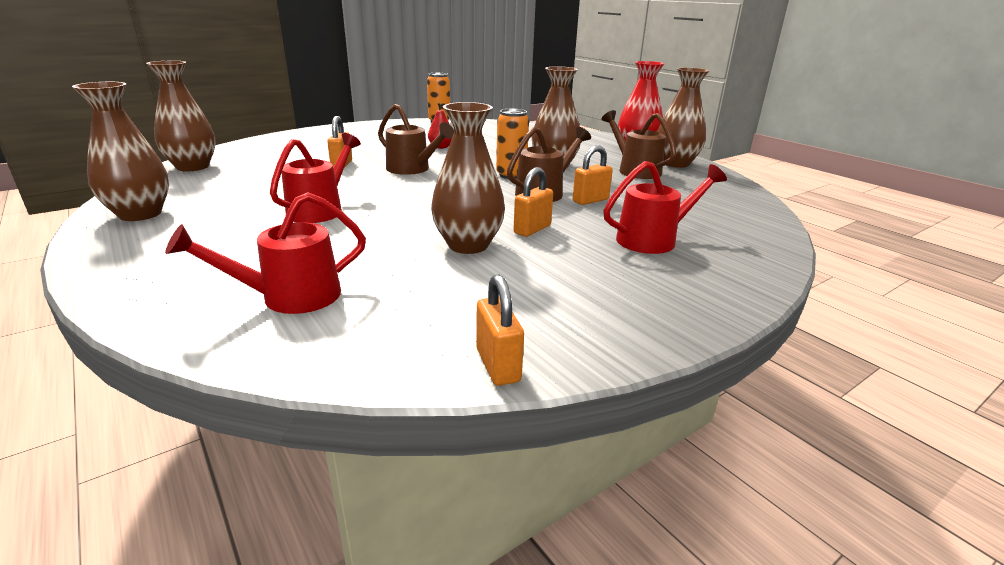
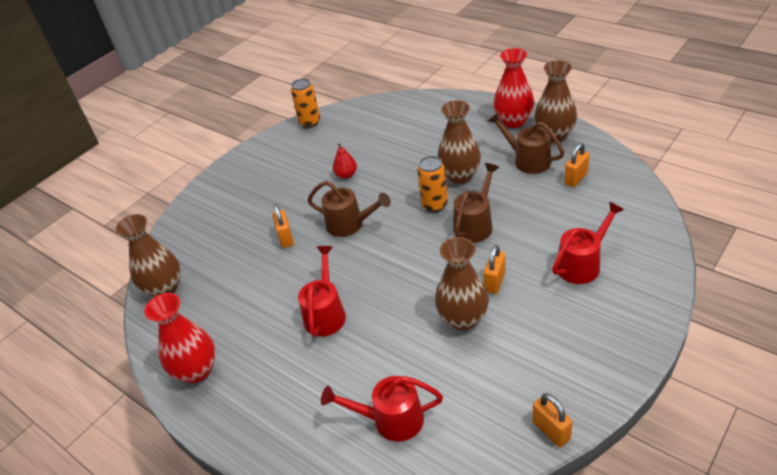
camera: 10 degrees left, 15 degrees up
brown vase [72,82,169,221] -> red vase [144,293,216,383]
red watering can [165,192,366,314] -> red watering can turned 45 degrees clockwise [321,376,443,442]
orange padlock [573,145,613,205] -> orange padlock moved to [564,143,590,187]

